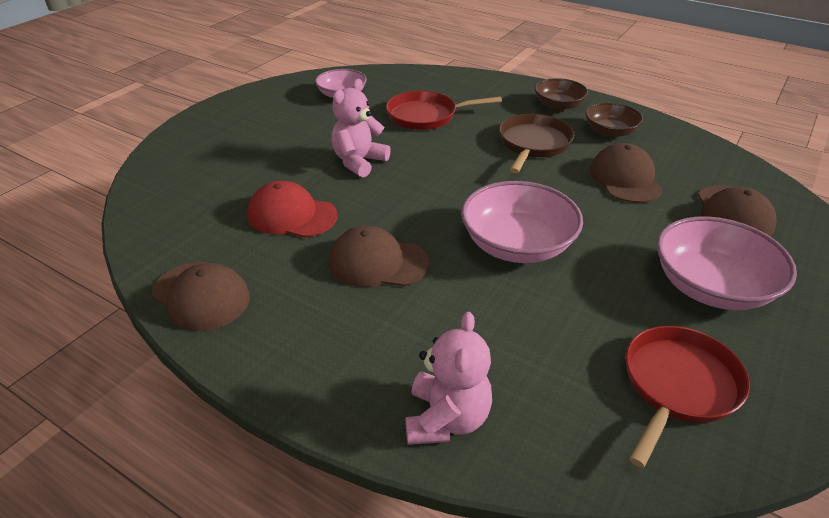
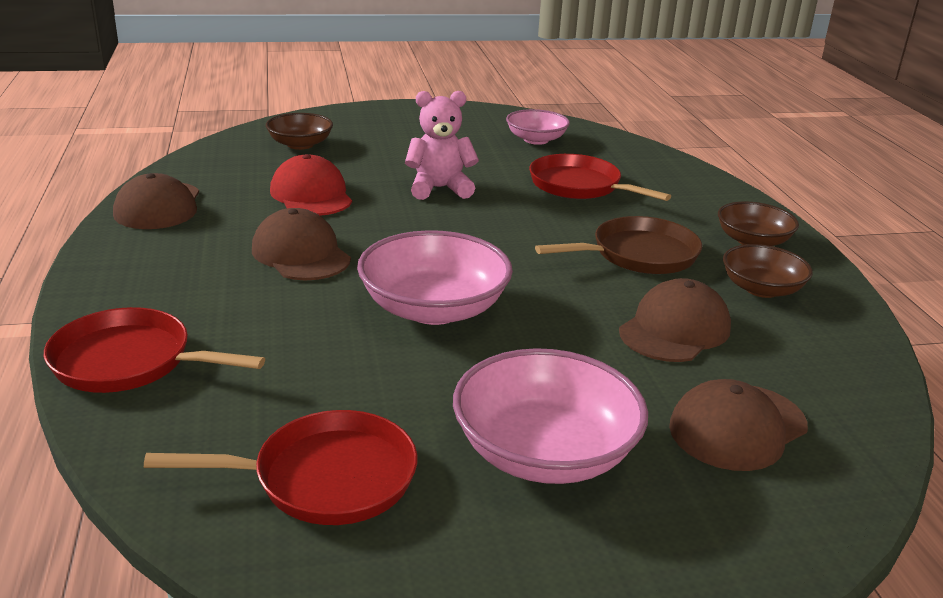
camera: 45 degrees right, 10 degrees down
pink teddy bear [405,312,492,445] -> red pan [44,307,265,393]
none -> brown bowl [266,113,333,150]

